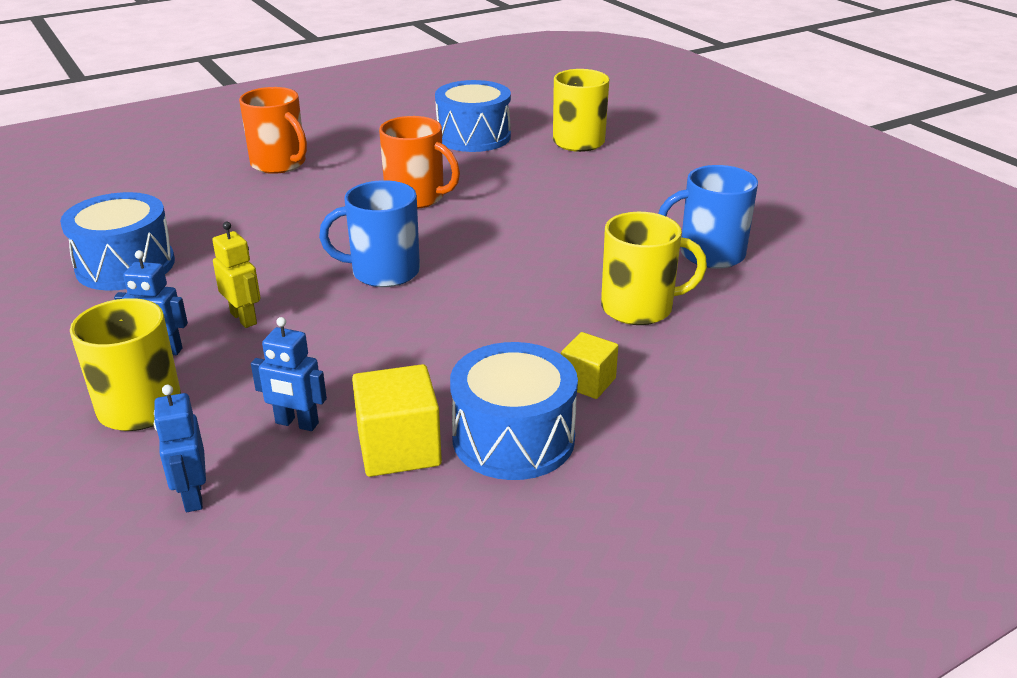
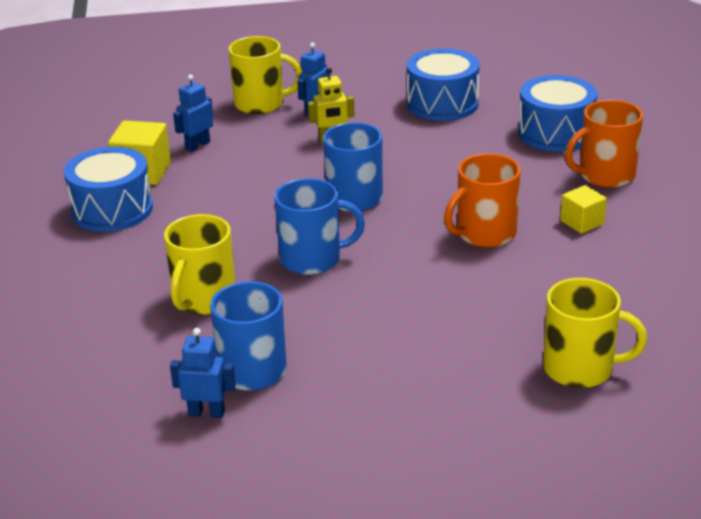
camera: 115 degrees right, 0 degrees up
blue robot [154,385,206,512] -> blue robot moved to [170,328,236,418]
blue drum [435,80,511,152] -> blue drum moved to [518,75,597,152]
yellow cube [561,332,618,399] -> yellow cube moved to [560,185,607,234]
none -> blue mug [274,178,365,275]

